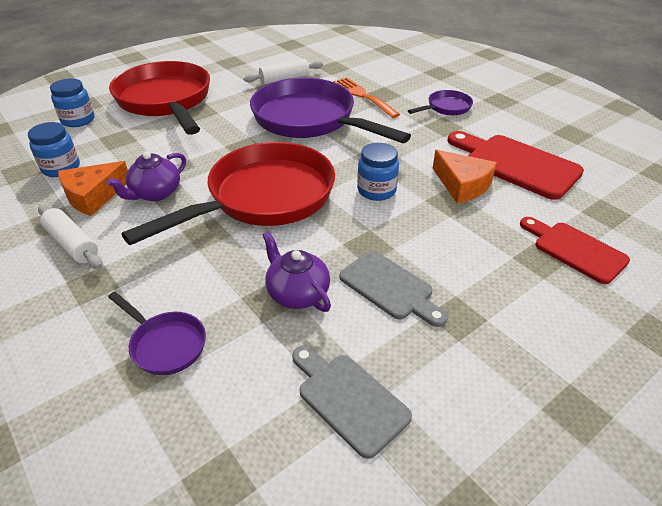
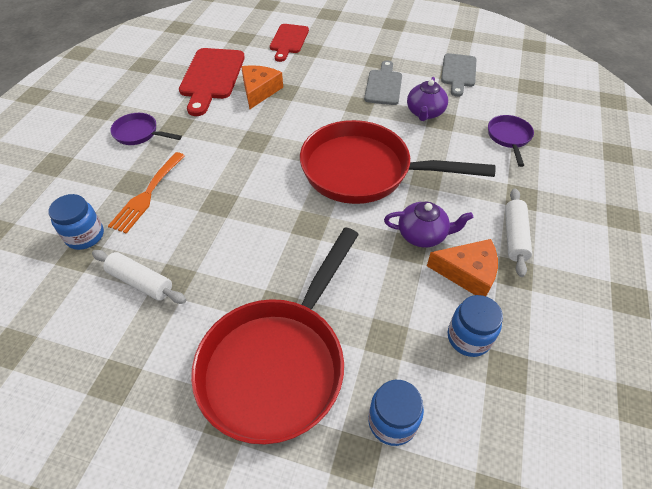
camera: 125 degrees left, 10 degrees up
purple pan [250,78,411,143] -> none
blue jar [357,143,399,201] -> blue jar moved to [48,194,104,250]

